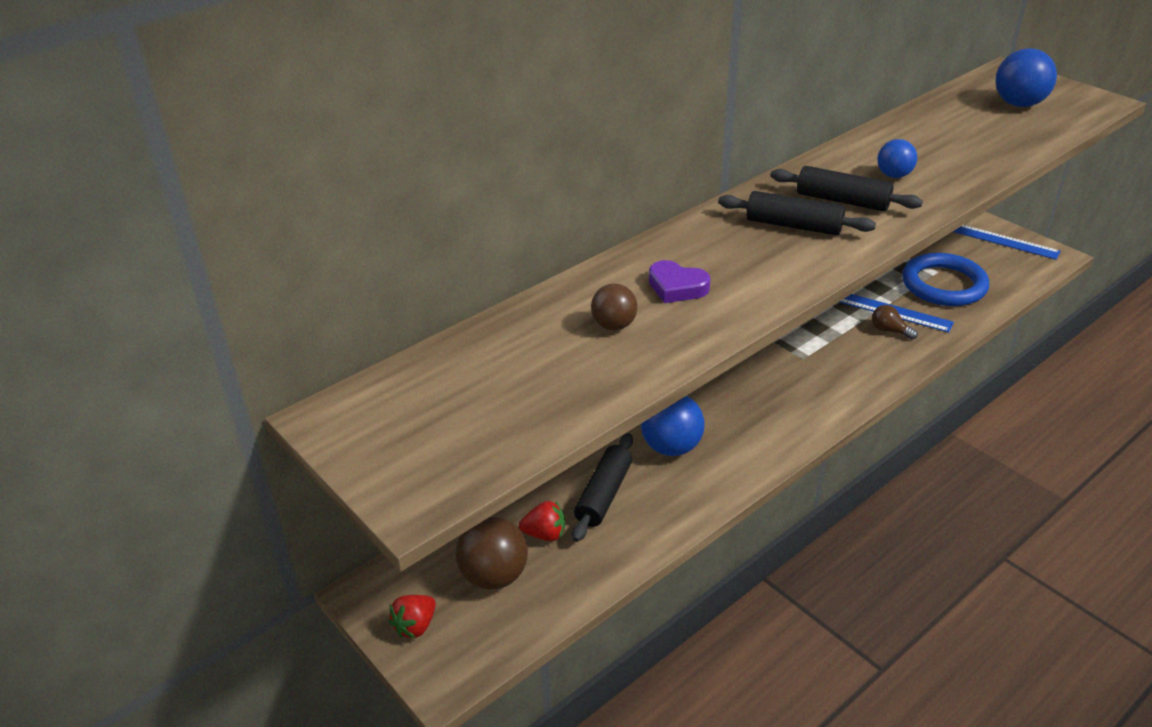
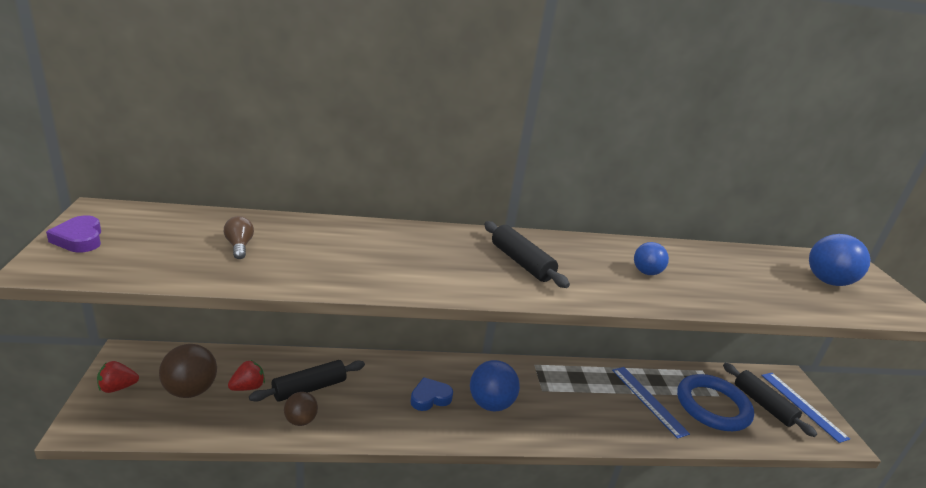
camera: 30 degrees right, 10 degrees down
red strawberry [519,501,565,541] -> red strawberry turned 75 degrees counterclockwise [228,360,265,391]
brown ball [591,284,638,330] -> brown ball moved to [284,392,318,426]
blue ball [641,396,704,456] -> blue ball moved to [470,360,520,411]
purple heart [649,260,710,303] -> purple heart moved to [46,215,101,253]
black rolling pin [770,166,923,211] -> black rolling pin moved to [723,363,817,437]
brown light bulb [872,305,918,340] -> brown light bulb moved to [224,216,254,259]
none -> blue heart [410,377,453,411]

